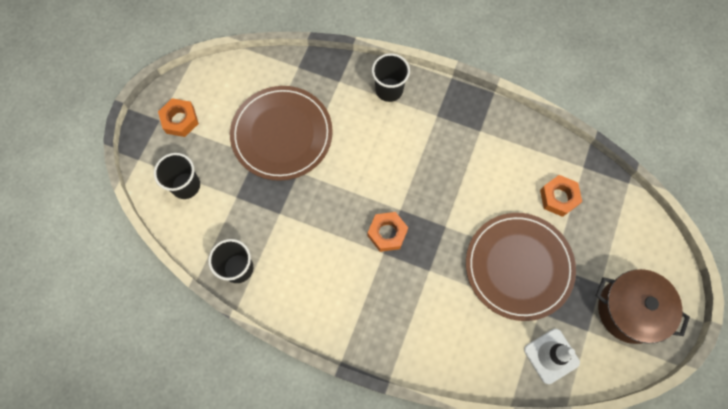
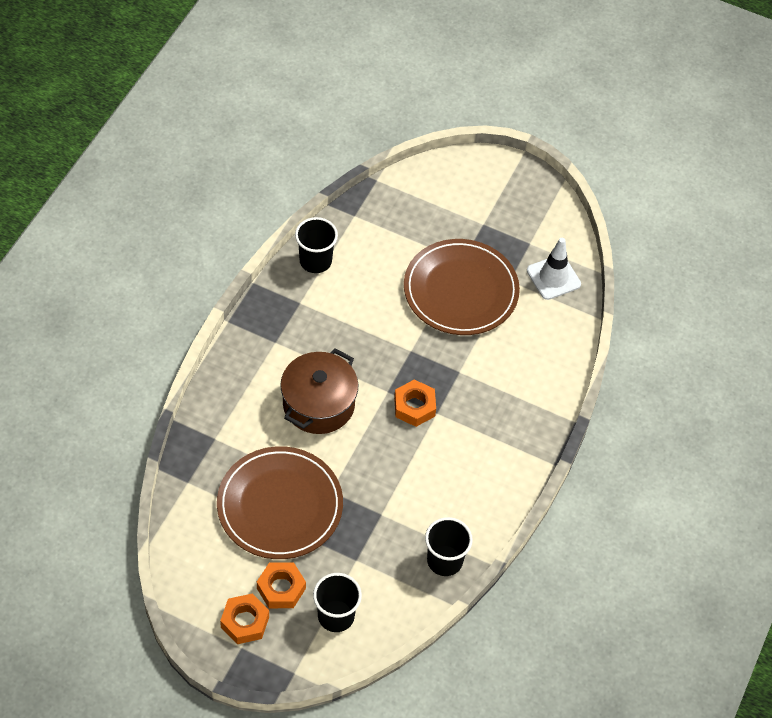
camera: 90 degrees left, 15 degrees down
black cup [372,53,410,102] -> black cup moved to [295,217,338,273]
orange nut [540,175,582,217] -> orange nut moved to [257,562,306,608]
brown pot [596,269,690,344] -> brown pot moved to [280,348,358,434]

